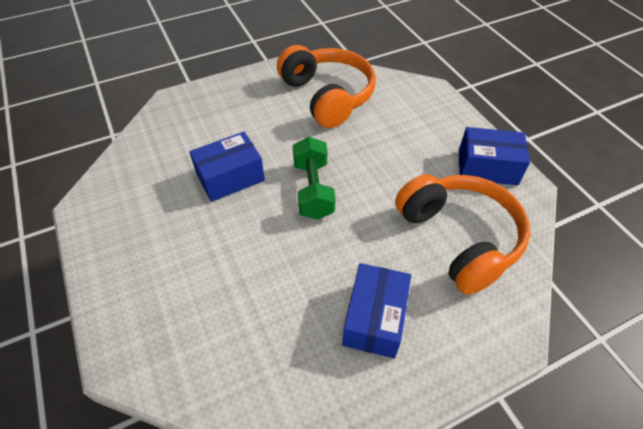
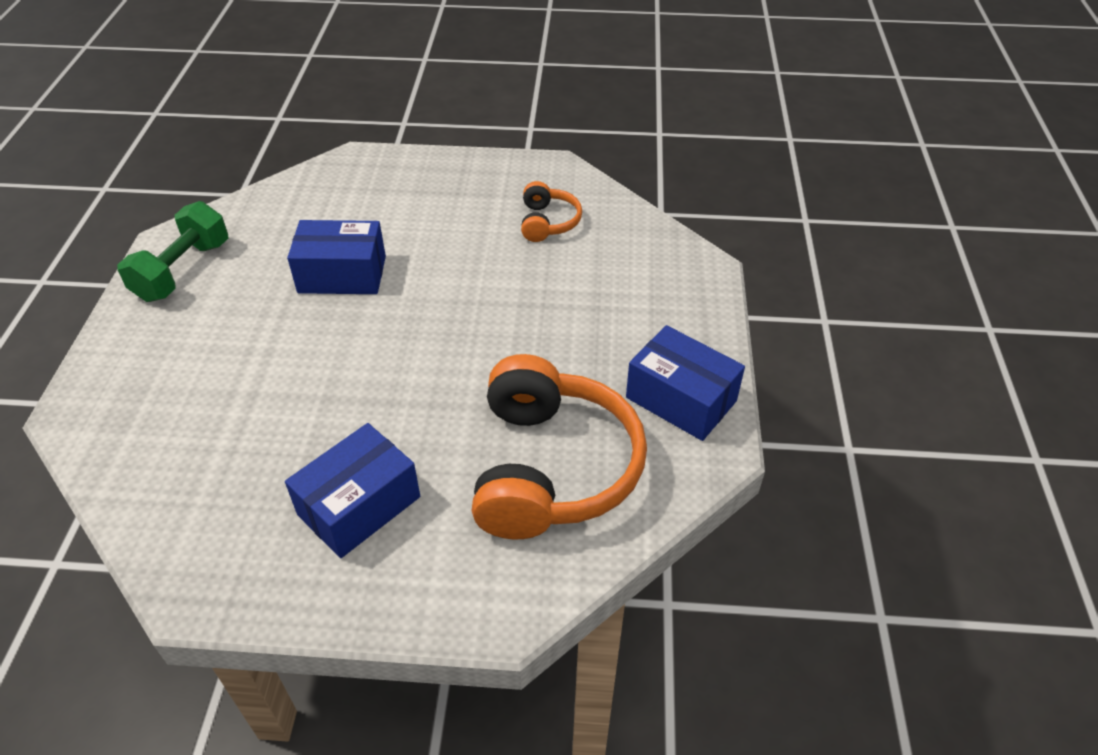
camera: 30 degrees right, 5 degrees down
orange headphones [277,45,376,128] -> orange headphones [521,181,582,242], size x0.48
green dumbbell [293,137,336,220] -> green dumbbell moved to [117,201,228,302]

